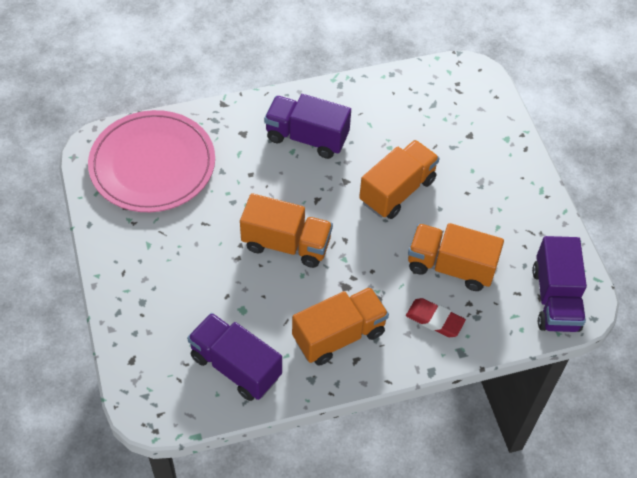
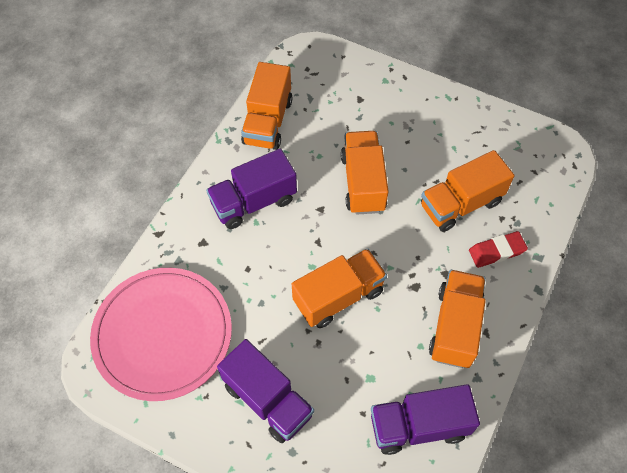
camera: 45 degrees left, 5 degrees up
purple truck [532,236,587,332] -> purple truck moved to [217,339,314,443]
none -> orange truck [241,62,293,150]

